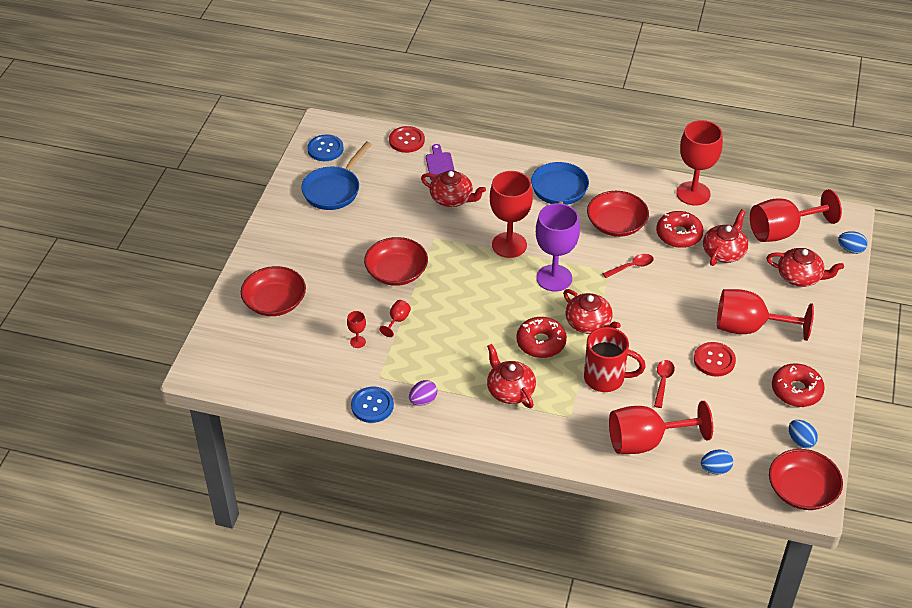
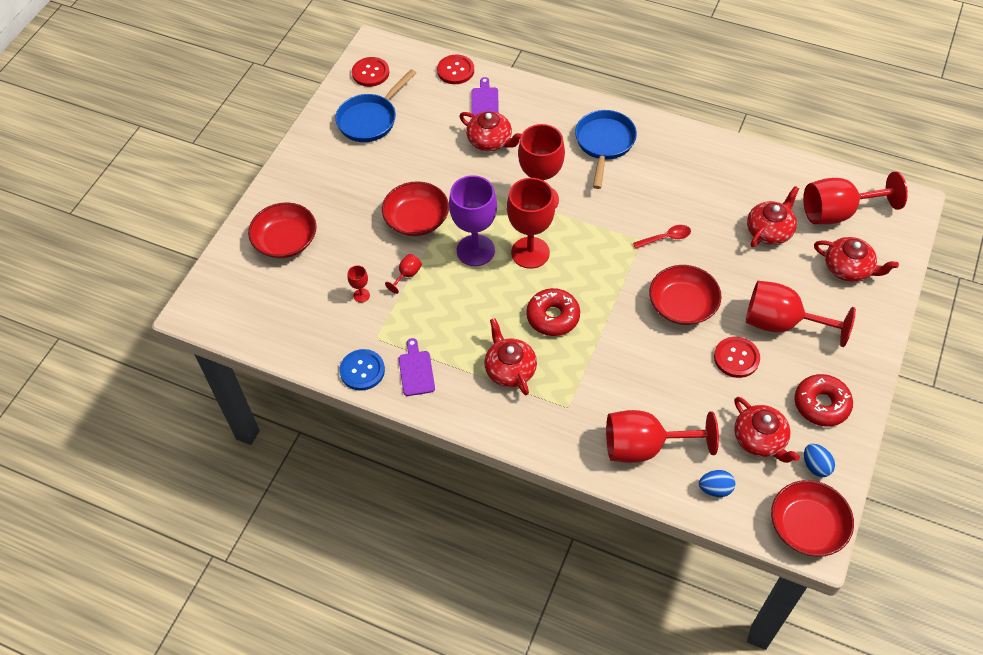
camera: 10 degrees right, 10 degrees up
blue button [307,135,344,161] -> red button [352,57,389,87]
purple egg [409,380,438,406] -> purple cutting board [399,338,435,396]
purple goblet [536,203,580,291] -> purple goblet moved to [449,175,497,266]
red teapot [563,289,621,334] -> red teapot moved to [734,397,800,463]
red mug [584,327,646,392] -> none
red bowl [587,191,649,237] -> red bowl moved to [649,265,722,325]
red spoon [654,360,675,408] -> none
red donut [656,211,704,248] -> none
red goblet [676,120,723,206] -> red goblet moved to [507,178,555,269]
blue egg [838,231,868,254] -> none

